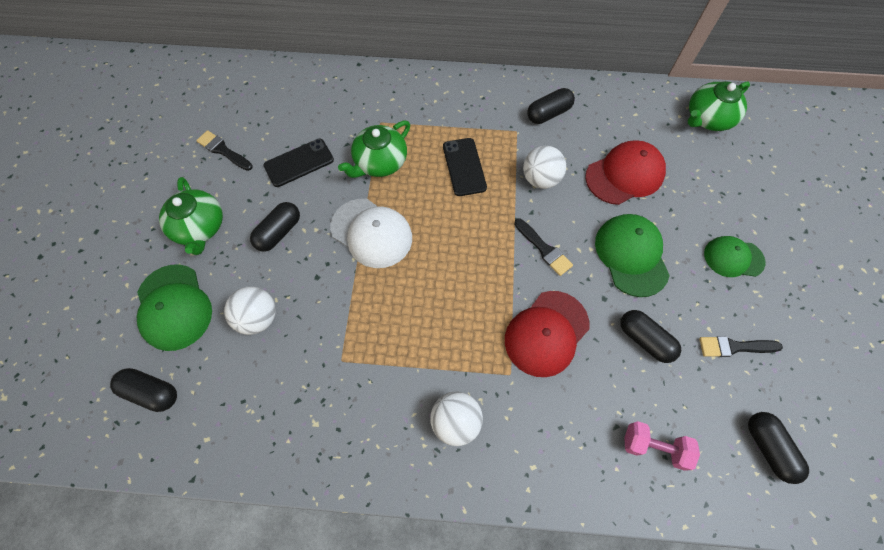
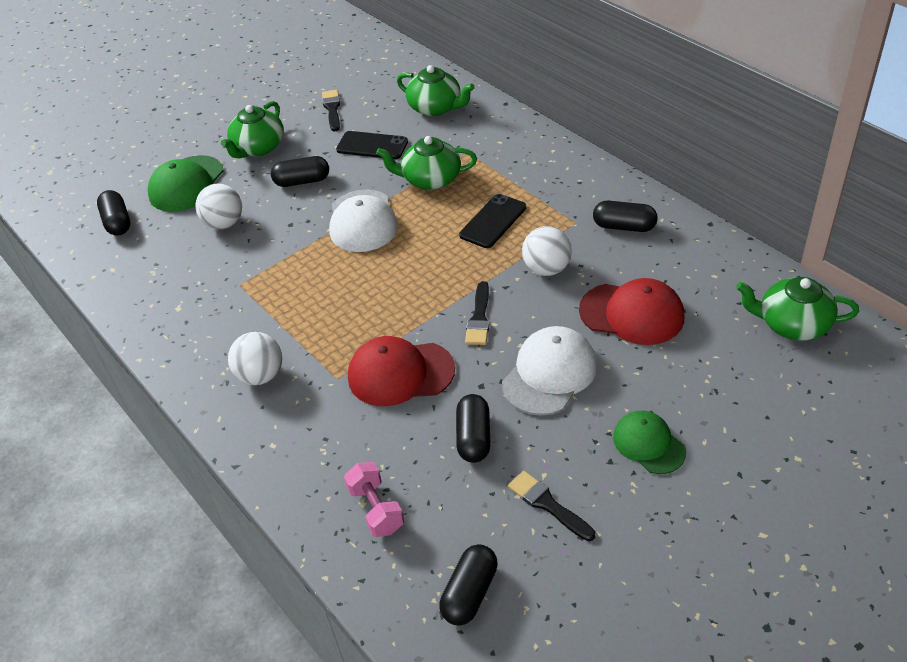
camera: 50 degrees right, 20 degrees down
green cap [595,214,670,297] -> white cap [502,326,597,416]
none -> green teapot [397,65,475,116]

